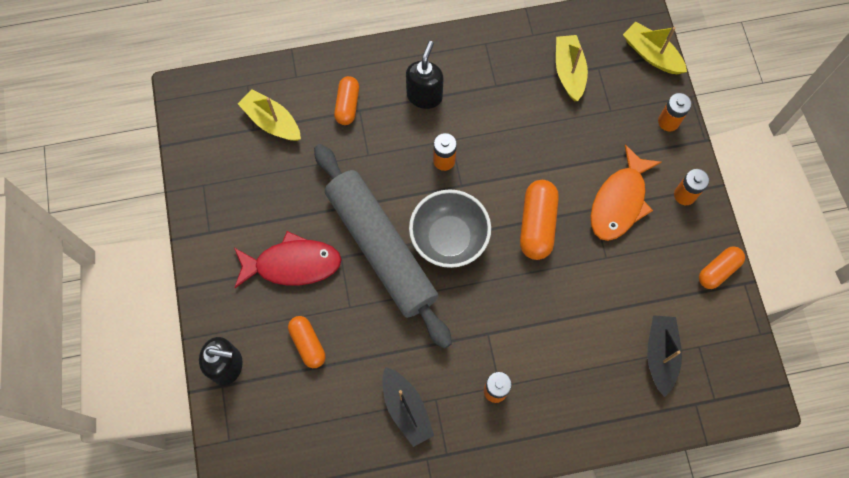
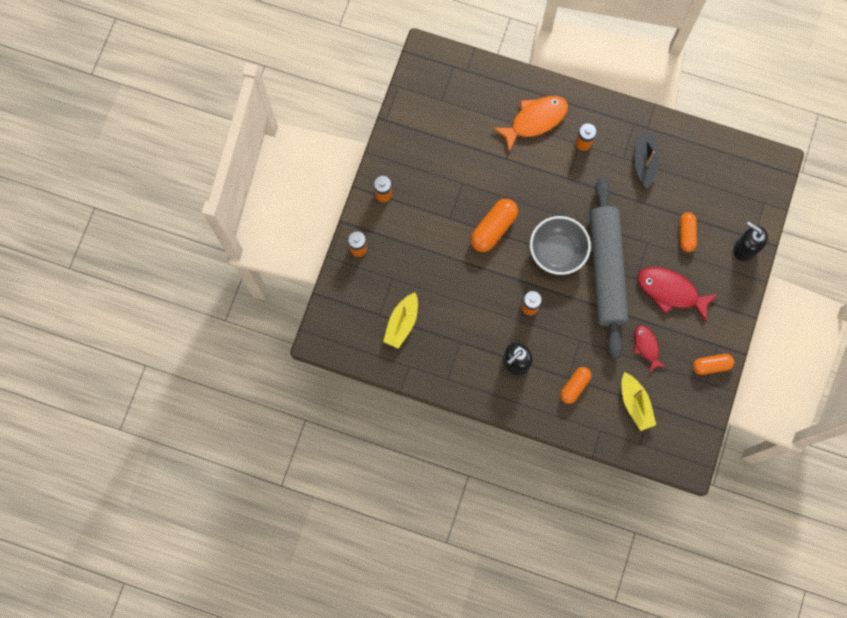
camera: 150 degrees left, 5 degrees up
orange fish [591,144,662,241] -> orange fish moved to [493,96,568,152]
yellow boat [623,22,687,74] -> none
black boat [647,315,682,397] -> none
orange capsule [699,246,745,289] -> orange capsule moved to [693,354,735,375]
none -> red fish [634,325,667,373]

